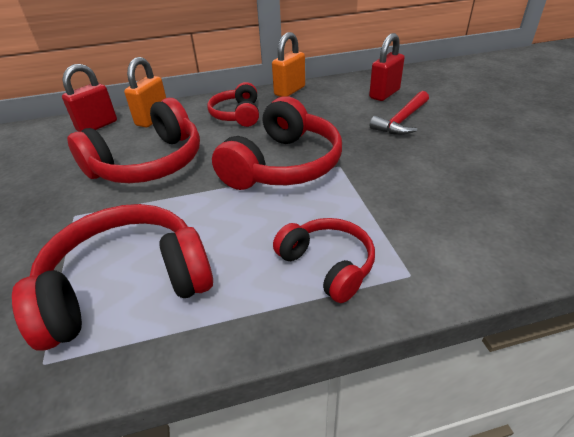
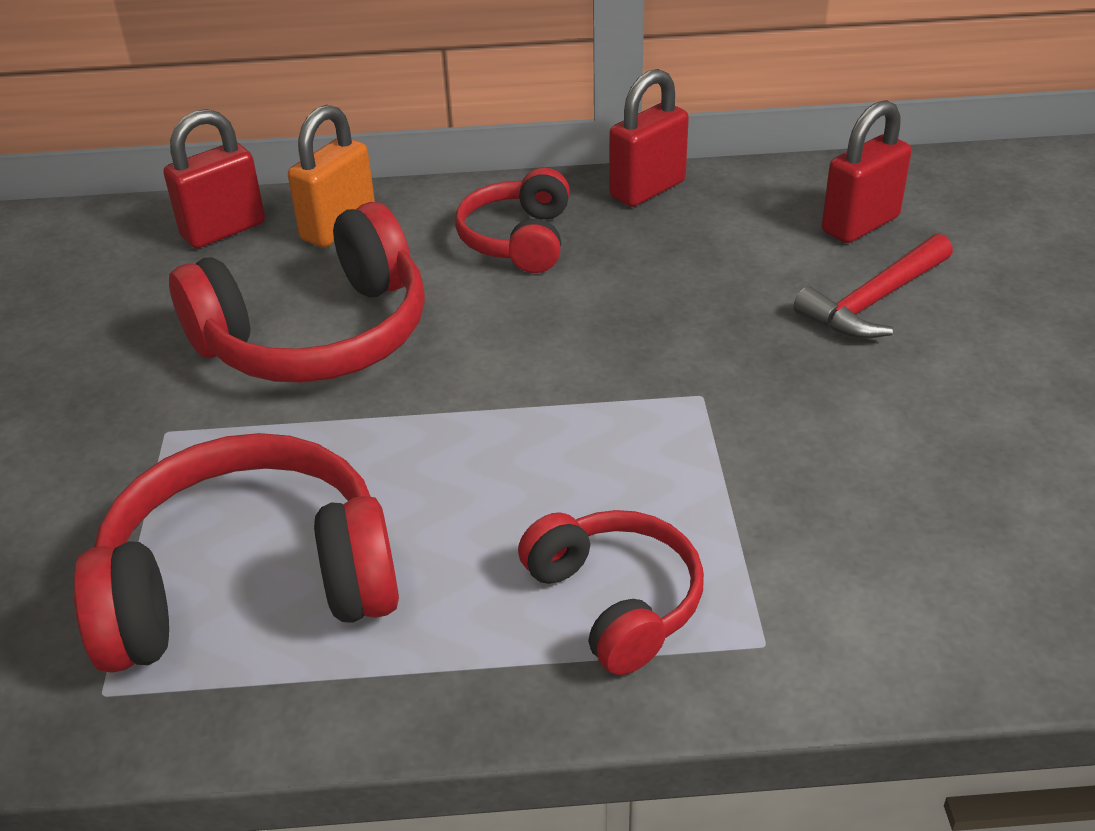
camera: 10 degrees right, 0 degrees up
red headphones [212,96,342,190] -> none
orange padlock [272,32,305,97] -> red padlock [609,69,689,207]

